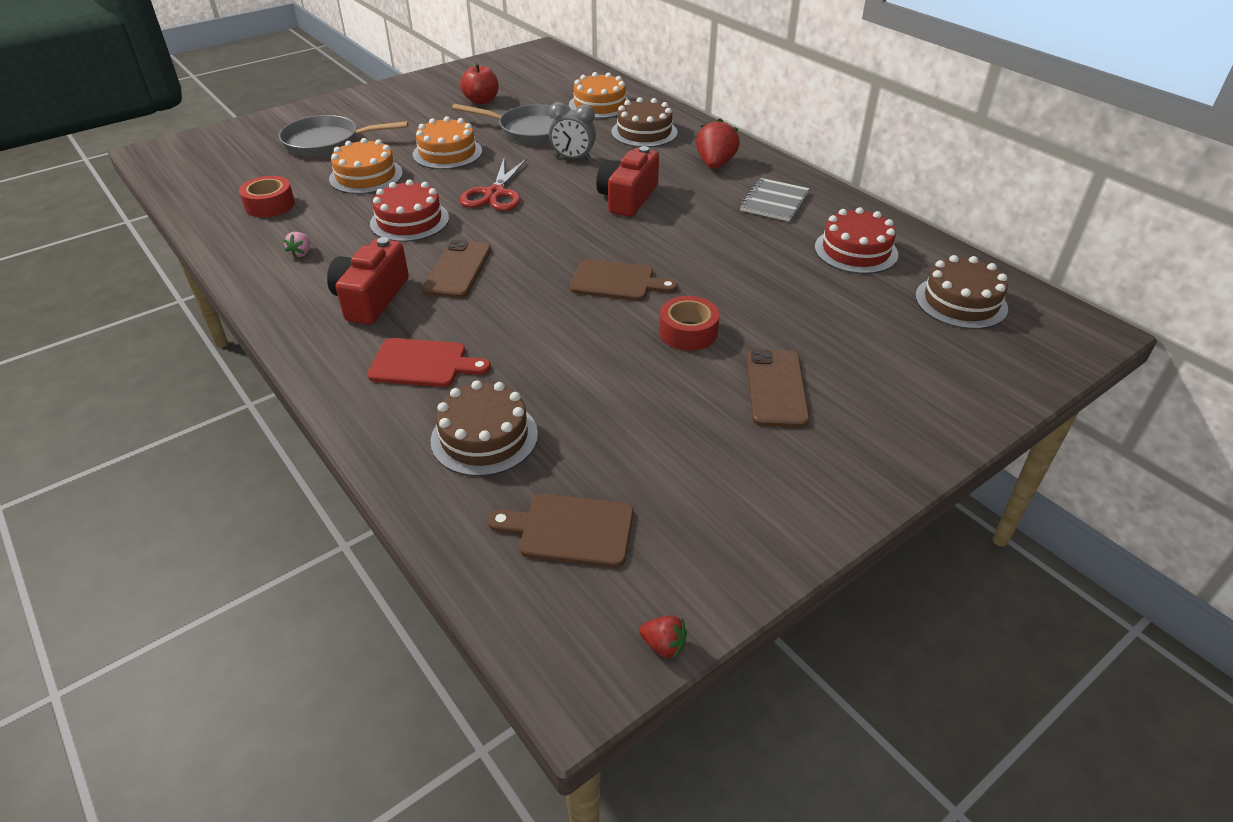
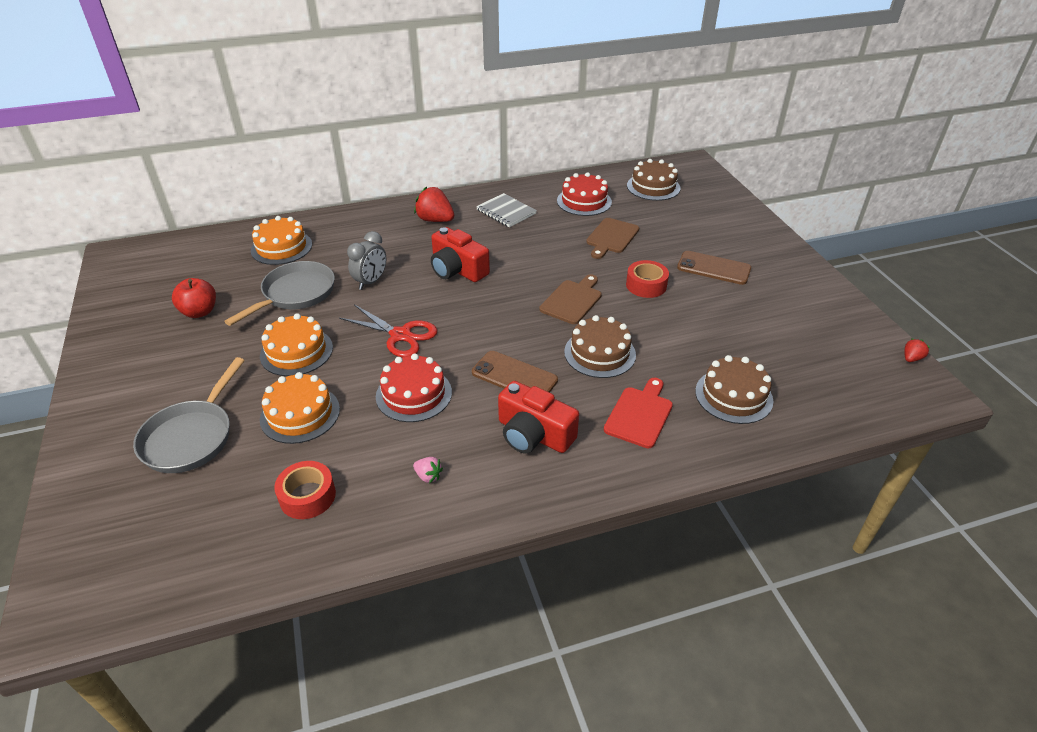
camera: 70 degrees left, 0 degrees up
brown cutting board [488,494,633,568] -> brown cutting board moved to [586,218,639,259]
brown cake [611,97,678,147] -> brown cake moved to [564,315,636,378]

